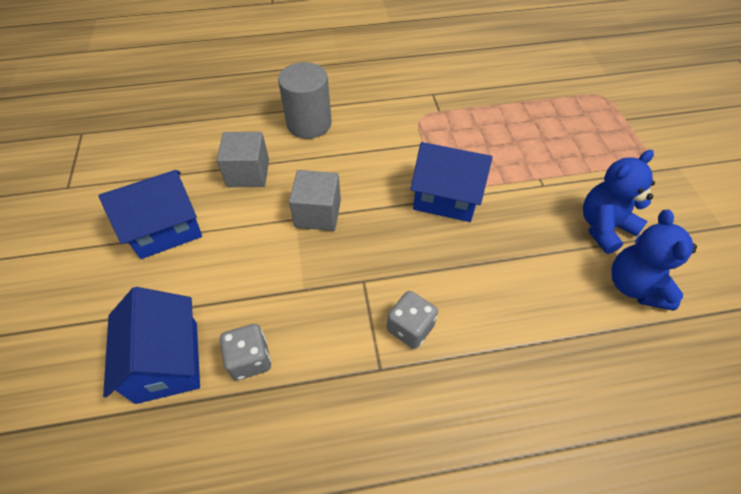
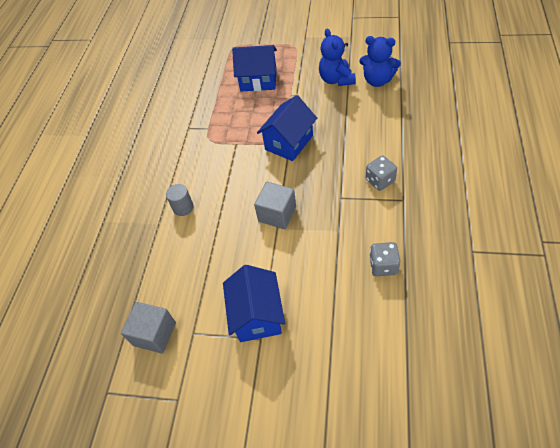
camera: 65 degrees left, 0 degrees up
blue house [103,287,200,404] -> blue house moved to [232,45,277,91]
grey cube [217,132,269,187] -> grey cube moved to [121,302,176,354]
grey cylinder [278,62,332,139] -> grey cylinder [166,184,194,216], size x0.57

